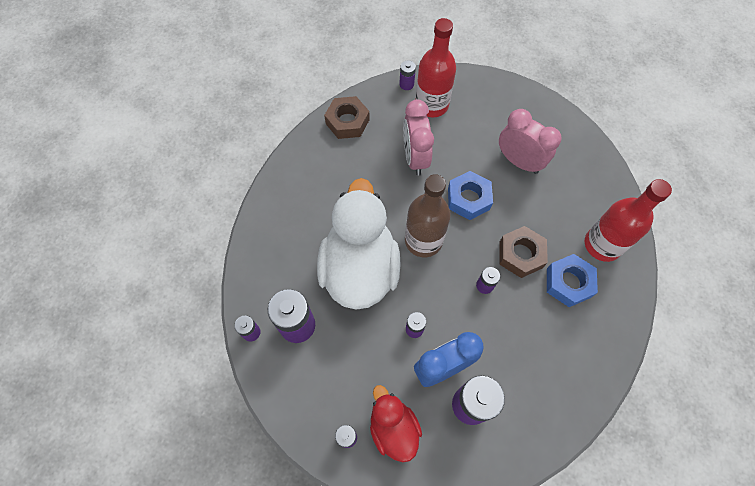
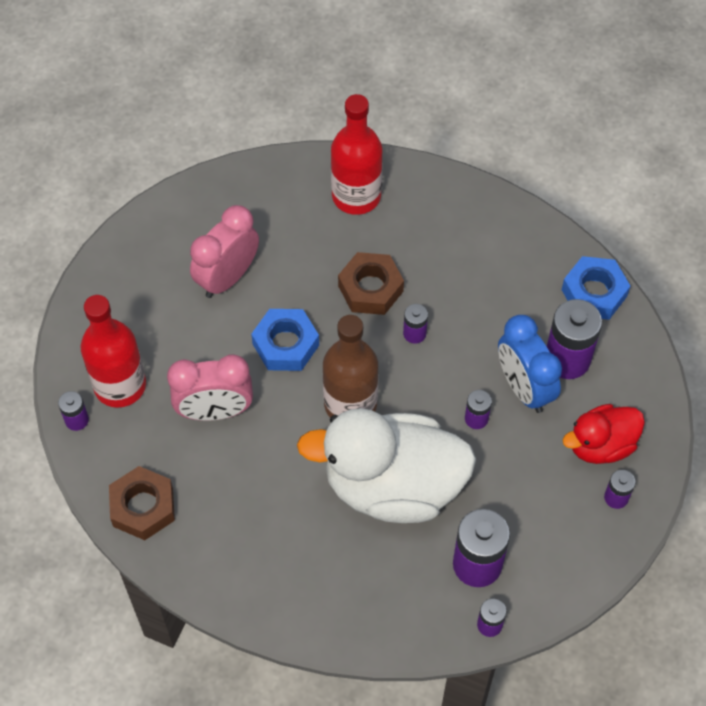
camera: 90 degrees left, 5 degrees down
blue nut [547,254,598,307] -> blue nut moved to [562,256,630,320]

